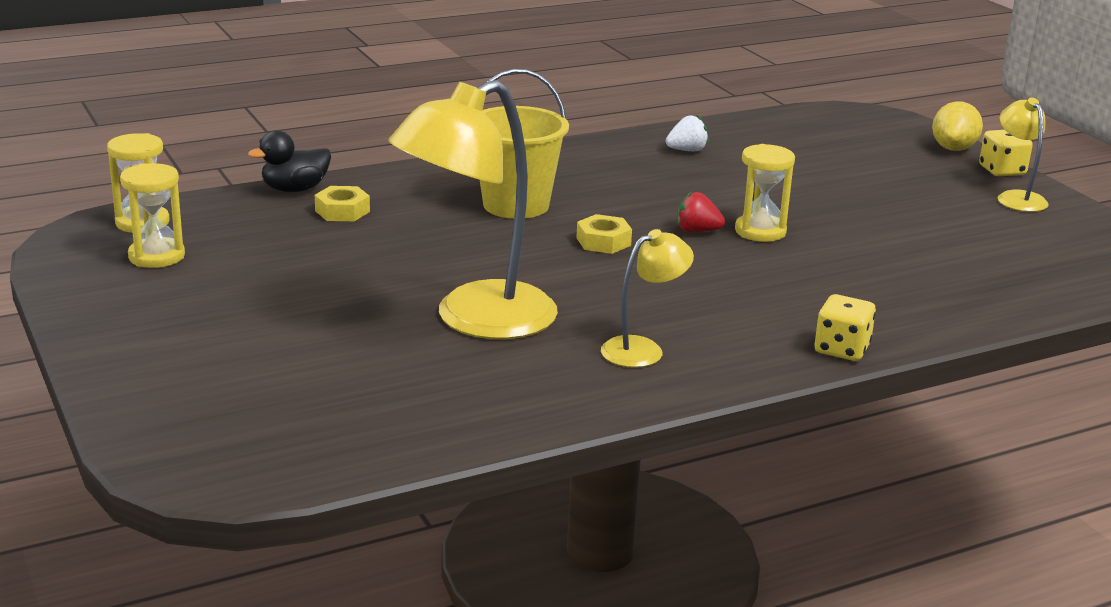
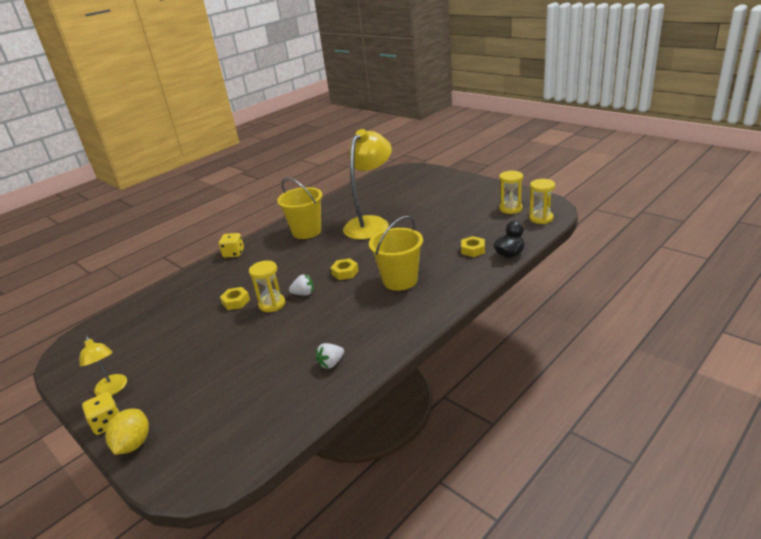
camera: 165 degrees right, 5 degrees up
yellow lamp [601,229,694,368] -> yellow bucket [277,177,322,239]
red strawberry [677,192,725,232] -> white strawberry [289,275,314,295]
none -> yellow nut [220,287,250,310]

